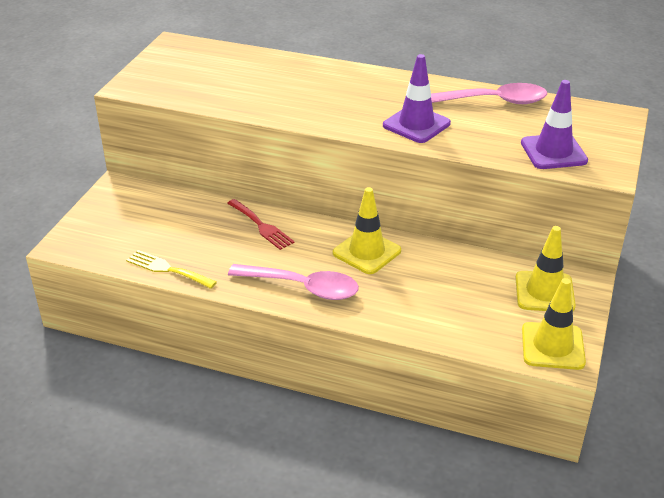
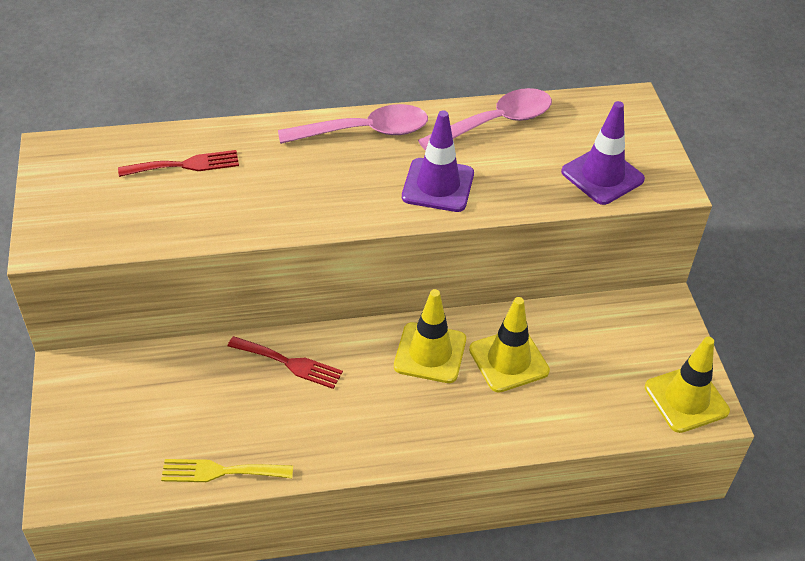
camera: 30 degrees left, 10 degrees up
pink spoon [228,264,359,300] -> pink spoon moved to [278,104,428,144]
yellow traffic cone [516,226,576,311] -> yellow traffic cone moved to [469,297,550,393]
none -> red fork [118,150,239,177]

